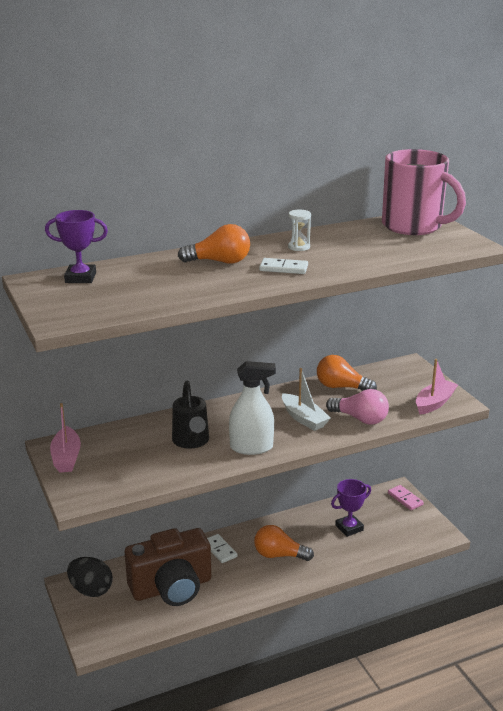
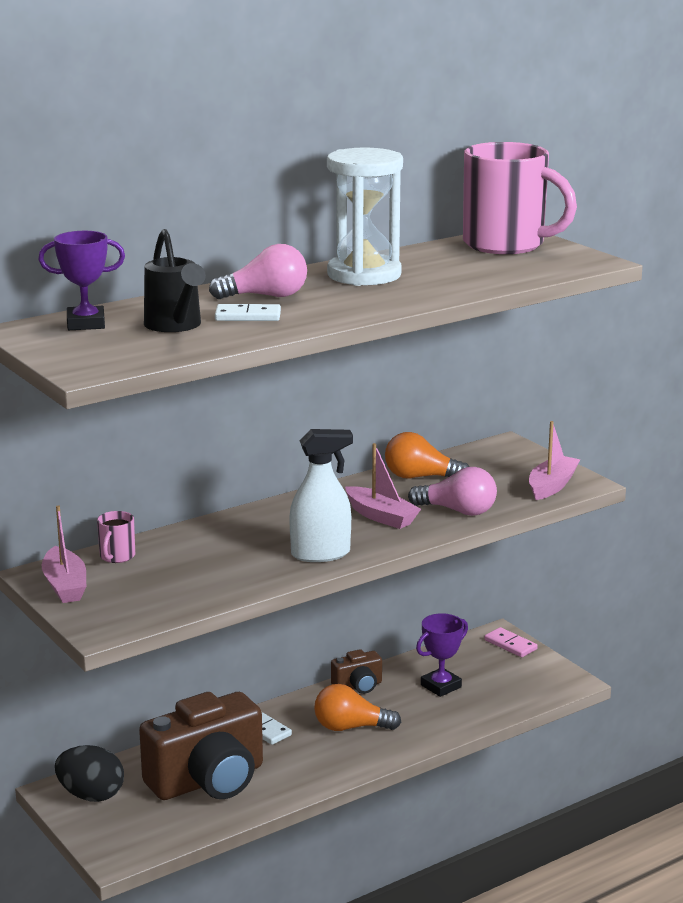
camera: 10 degrees left, 5 degrees down
black watering can [172,381,209,449] -> black watering can moved to [144,229,206,332]
orange light bulb [178,224,250,264] -> pink light bulb [209,244,307,299]
white domino [259,258,308,274] -> white domino moved to [215,304,281,321]
white boat [282,368,331,431] -> pink boat [345,443,421,529]
white hourglass [288,210,311,251] -> white hourglass [327,148,403,286], size x2.47
none -> pink mug [97,511,135,563]
none -> brown camera [331,649,382,694]

